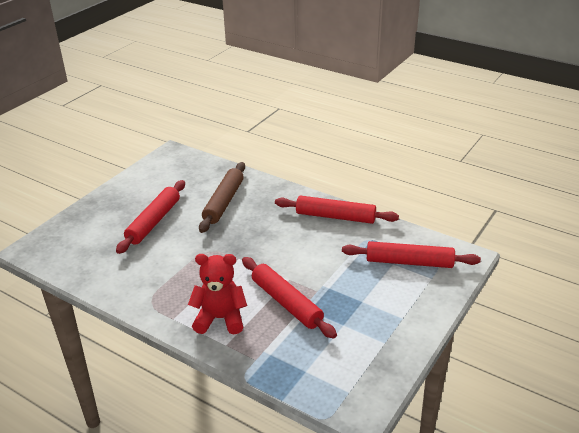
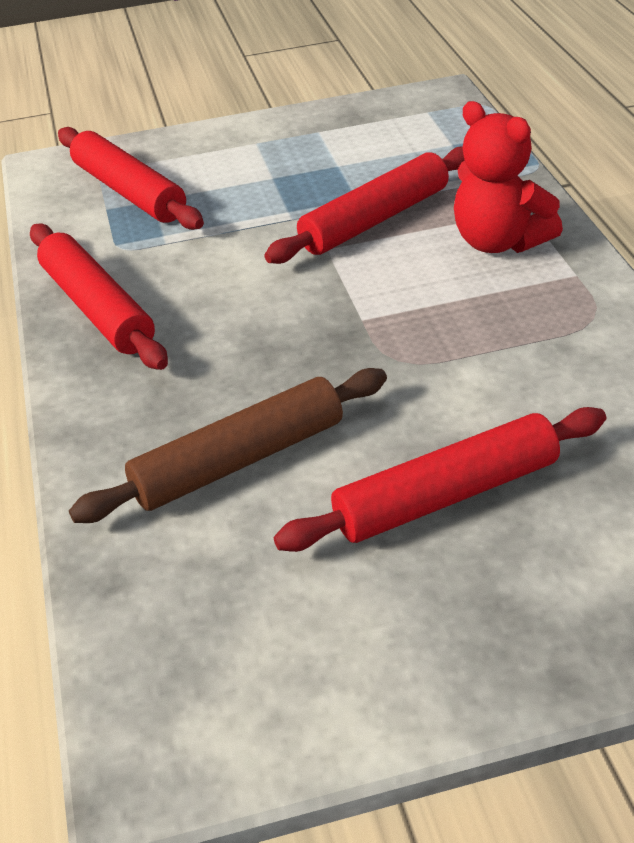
camera: 135 degrees left, 5 degrees up
red rolling pin [242,257,337,339] -> red rolling pin turned 45 degrees clockwise [264,147,465,264]

